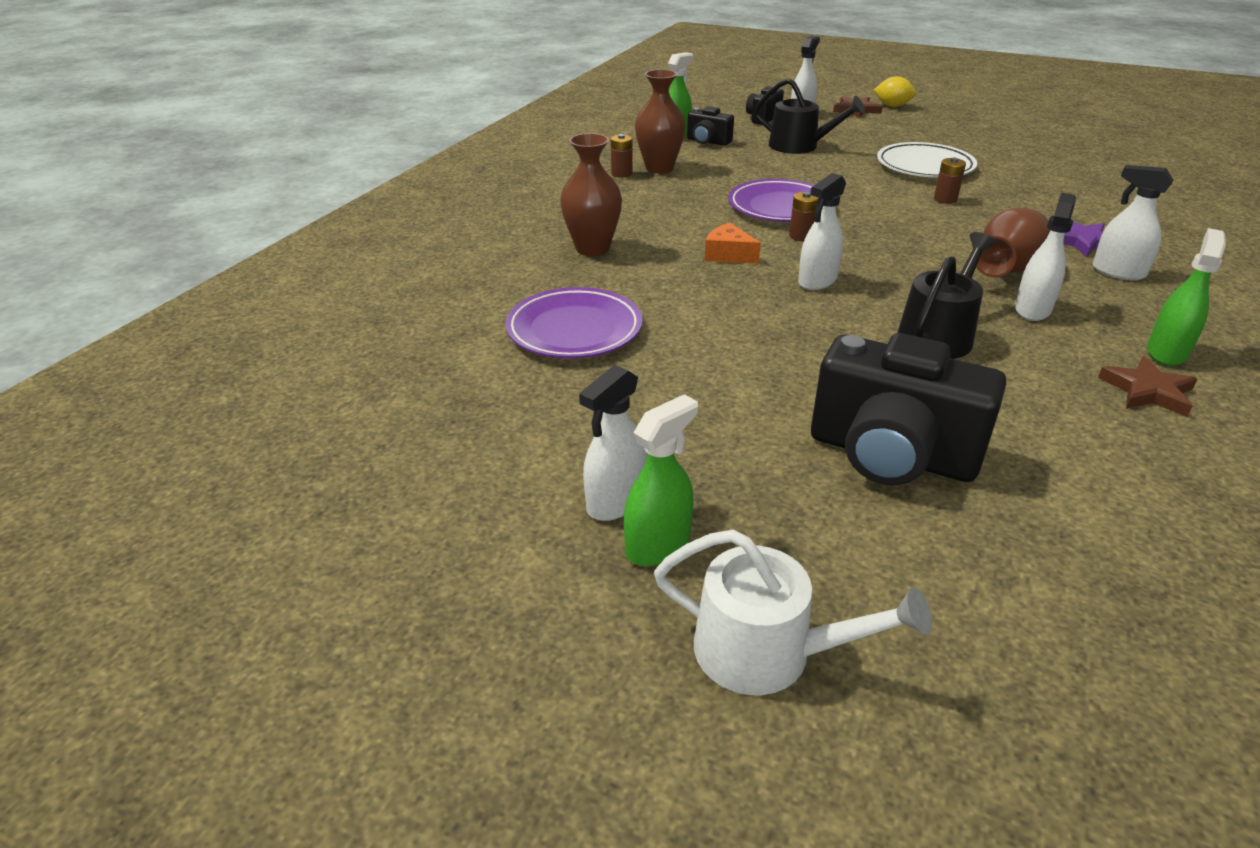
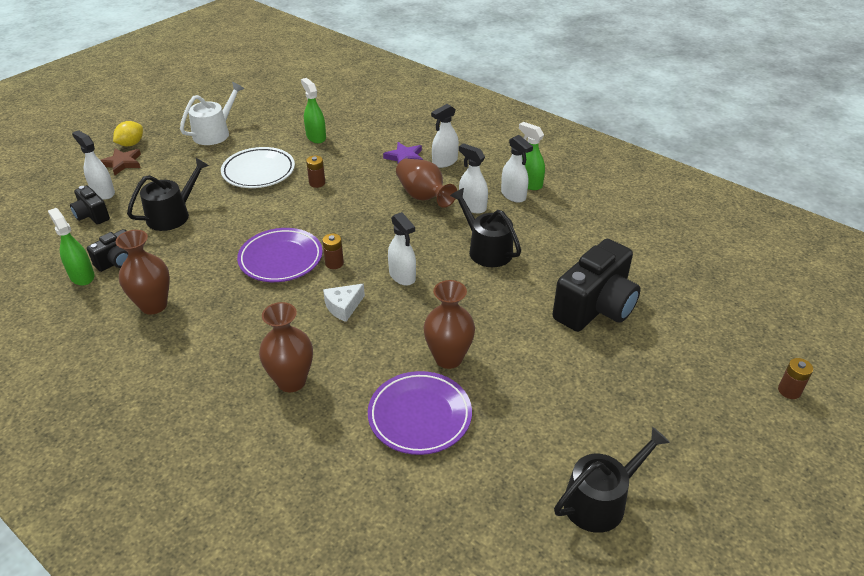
camera: 75 degrees left, 5 degrees up
white spray bottle [579,365,647,521] -> white spray bottle moved to [501,135,533,203]
brown battery [611,134,633,178] -> brown battery moved to [778,358,813,399]
green spray bottle [624,394,698,566] -> green spray bottle moved to [301,78,326,143]
white watering can [654,530,932,695] -> white watering can moved to [180,82,244,145]
orange cheese [705,223,761,264] -> white cheese [323,284,365,322]
brown star [1098,356,1197,417] -> none
none -> brown vase [423,280,475,369]
none -> black watering can [554,427,670,533]

